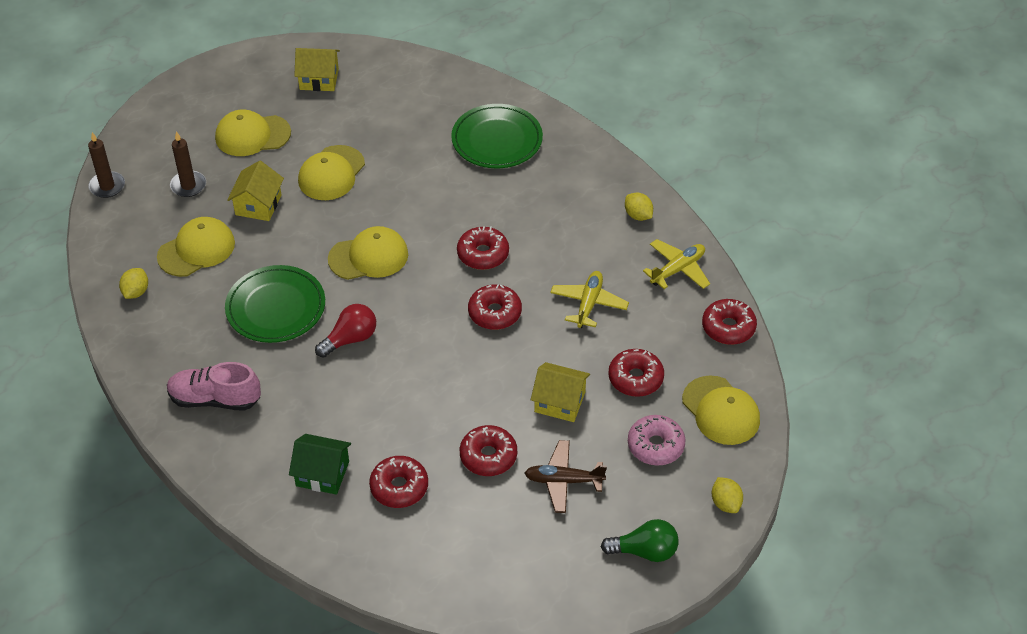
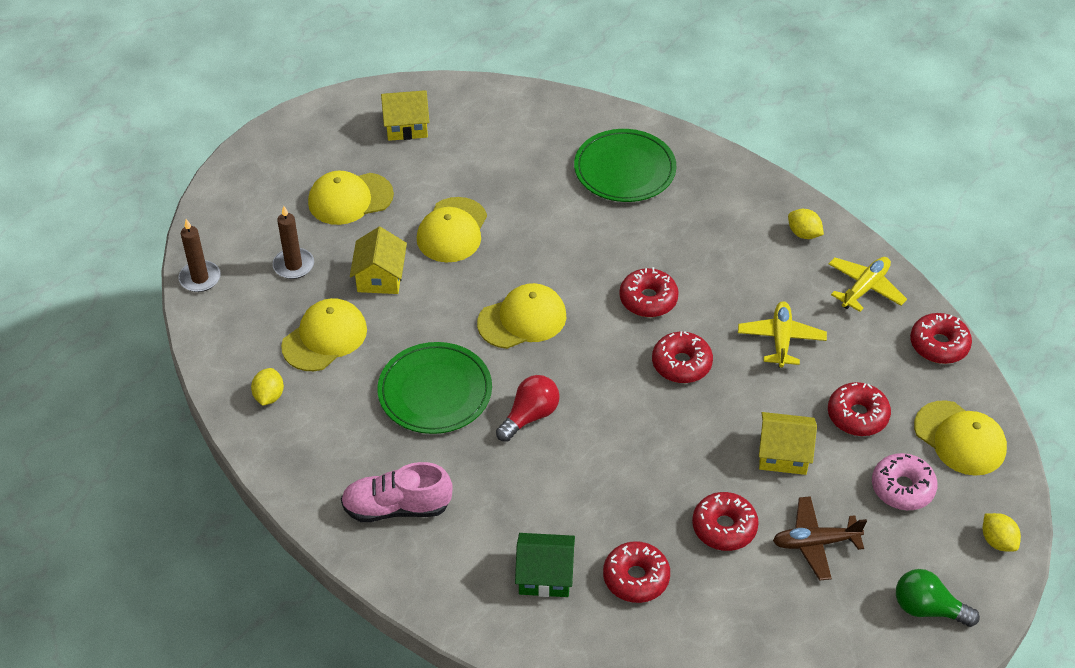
camera: 10 degrees left, 0 degrees up
green light bulb [601,519,679,562] -> green light bulb turned 150 degrees counterclockwise [896,569,980,627]

